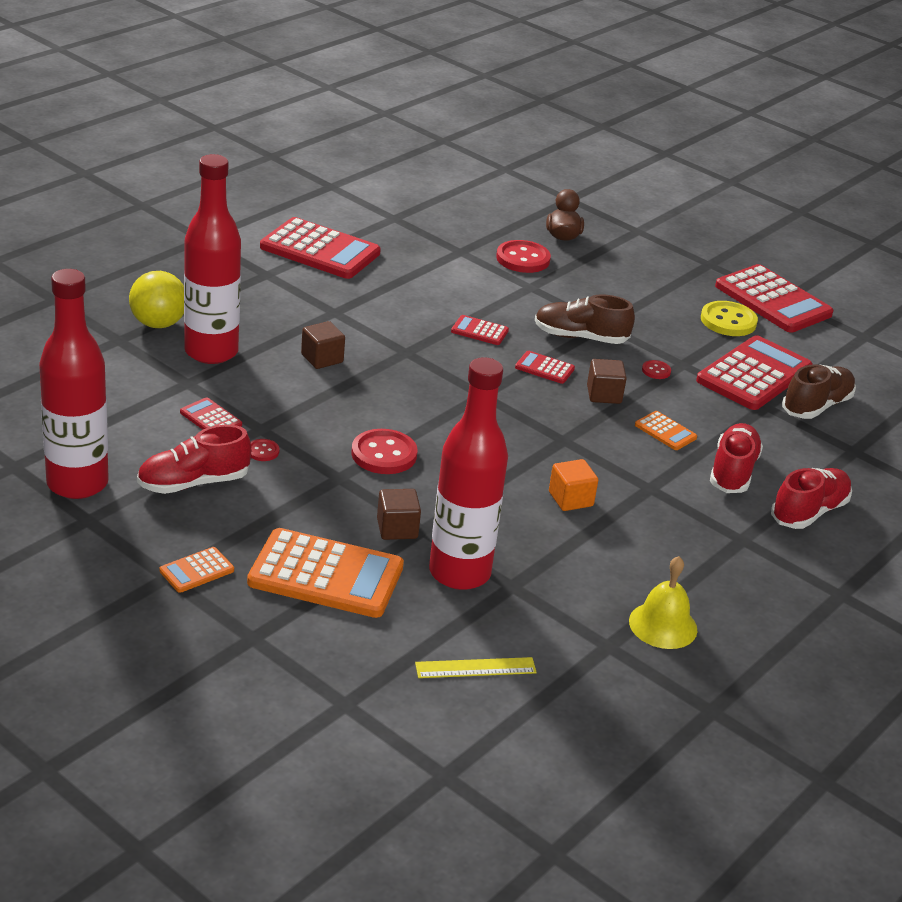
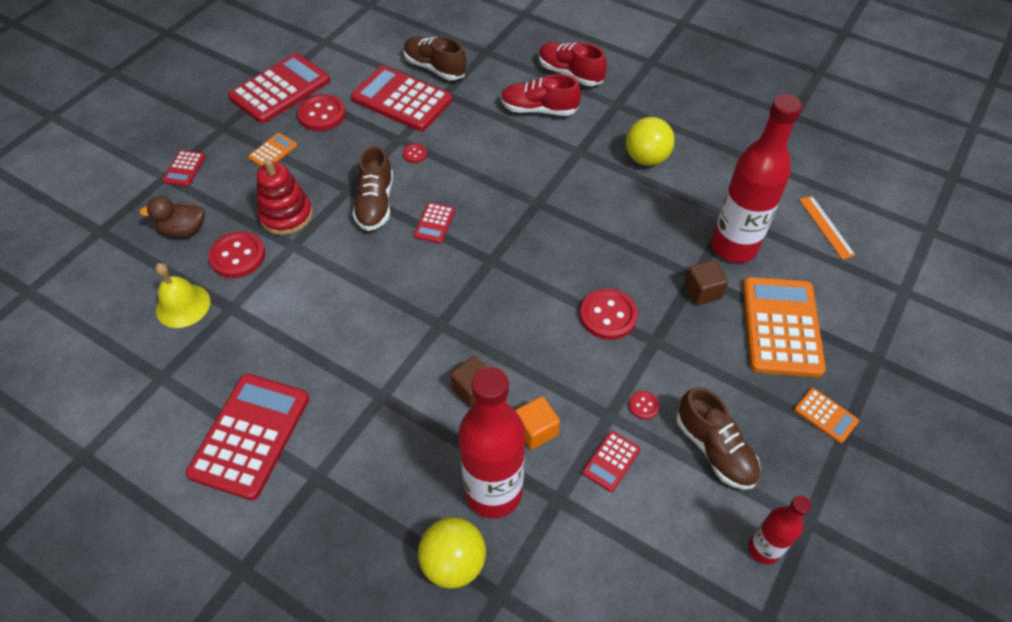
camera: 95 degrees left, 20 degrees up
red bottle [39,269,109,499] -> red bottle [748,496,811,565], size x0.53
red shoe [137,425,251,494] -> brown shoe [676,387,761,490]
yellow ruler [415,657,537,678] -> orange ruler [799,196,856,259]
red calculator [451,315,509,345] -> red calculator moved to [162,150,206,187]
orange cube [549,459,598,511] -> orange cube moved to [515,396,560,450]
brown cube [587,359,627,404] -> none
yellow bell [629,556,698,649] -> yellow bell moved to [155,263,210,328]
orange calculator [635,411,697,450] -> orange calculator moved to [248,133,297,167]
yellow button [701,301,758,336] -> red button [297,94,346,131]
none -> red stacking toy [257,159,313,235]
none -> yellow ball [626,117,675,166]

